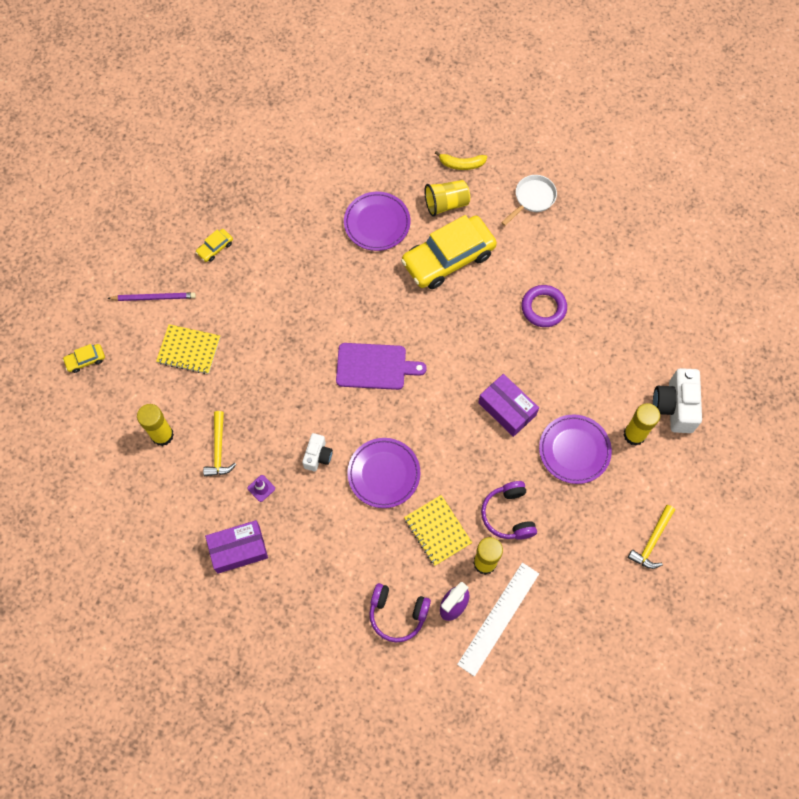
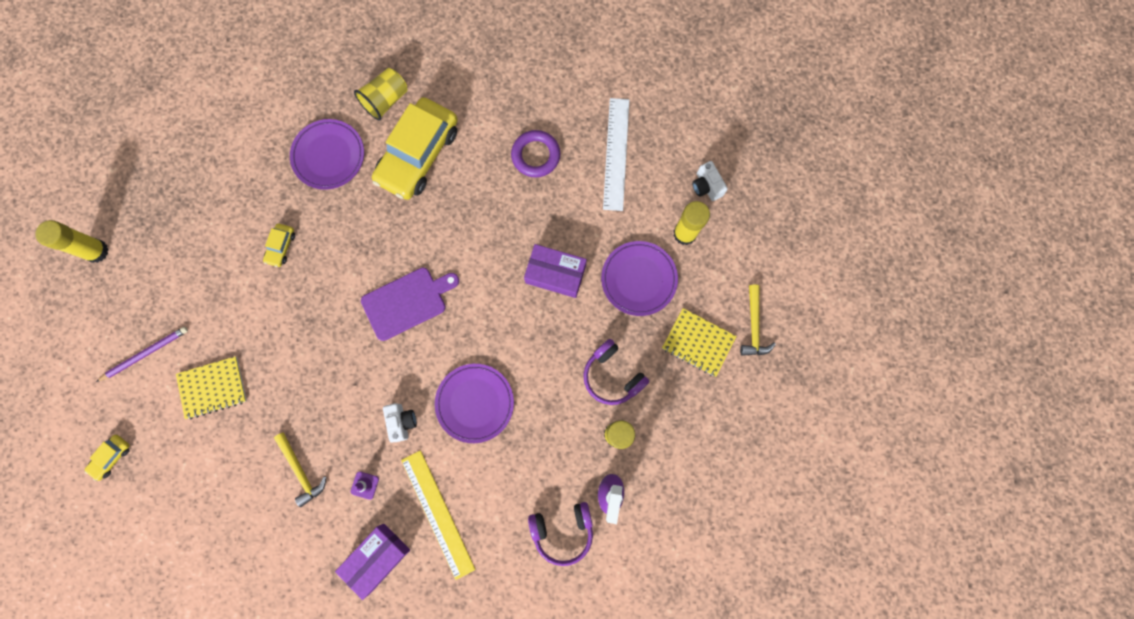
camera: 30 degrees left, 10 degrees up
yellow glue stick [137,404,174,446] -> yellow glue stick moved to [35,220,109,263]
yellow car [196,229,233,262] -> yellow car moved to [263,224,295,267]
yellow notebook [404,495,472,566] -> yellow notebook moved to [662,308,737,377]
yellow banana [435,151,487,170] -> none
white ruler [457,563,539,676] -> white ruler moved to [603,98,629,211]
white pan [501,175,557,226] -> none
white camera [653,368,702,433] -> white camera [692,161,728,201], size x0.58
none -> yellow ruler [401,450,476,580]

